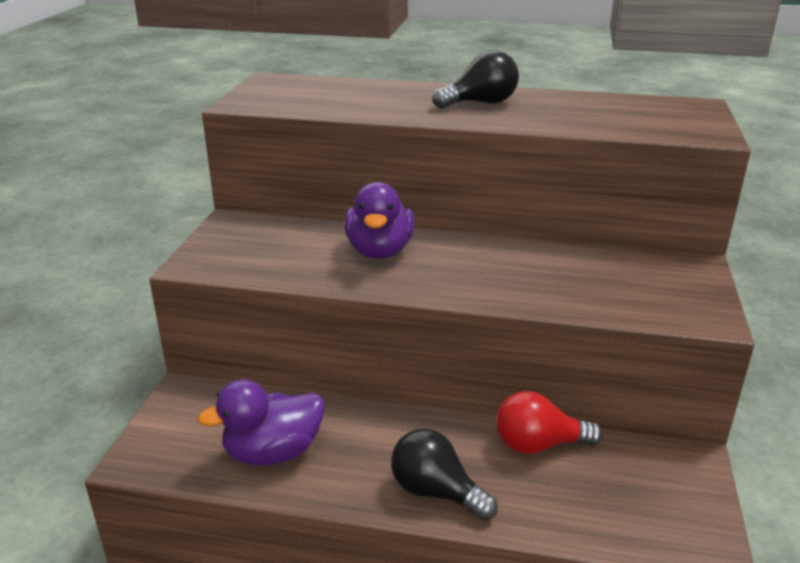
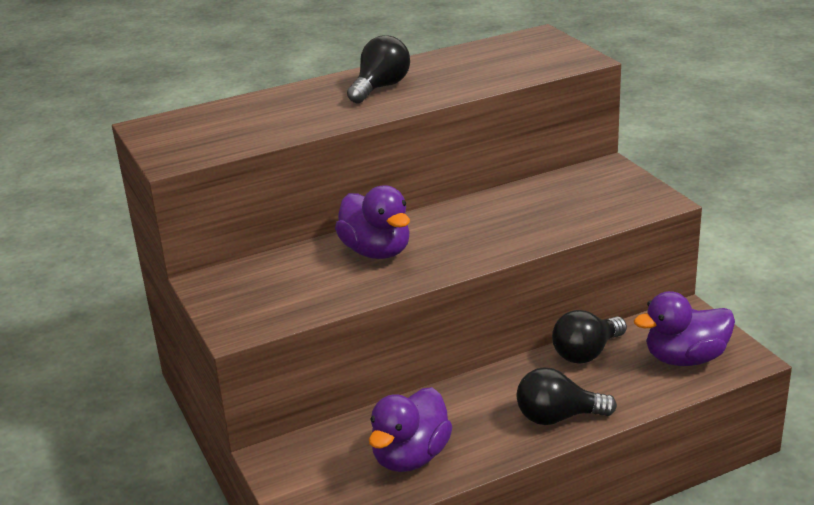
camera: 35 degrees left, 0 degrees up
red light bulb [496,391,602,454] -> black light bulb [552,310,627,364]
none -> purple duck [634,291,735,366]

